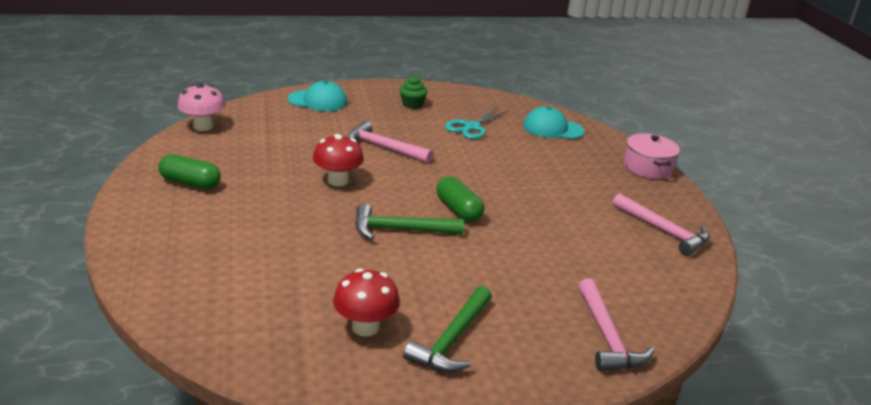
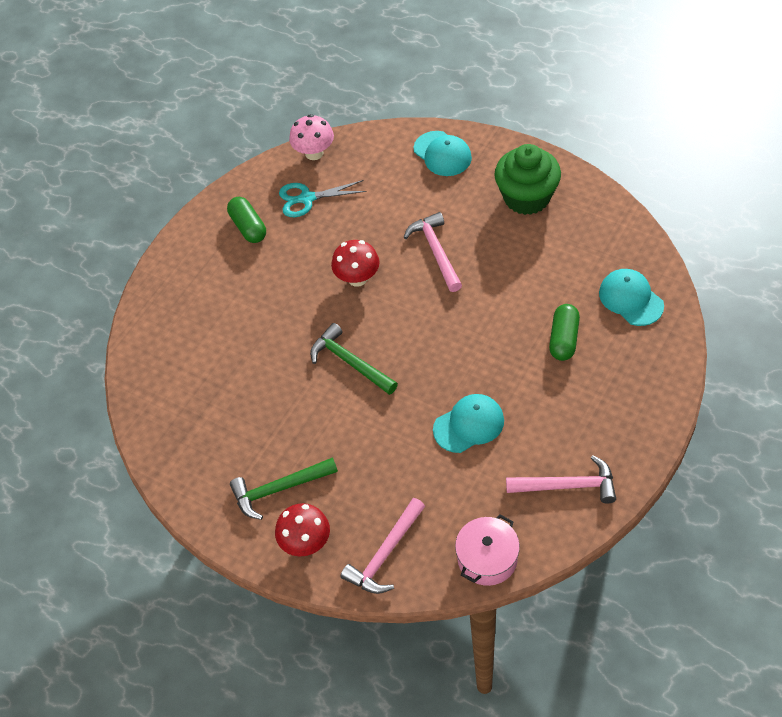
camera: 50 degrees right, 25 degrees up
red mushroom [333,268,400,337] -> red mushroom moved to [275,503,330,556]
green cupcake [399,76,428,109] -> green cupcake [494,144,561,215], size x2.06
green capsule [436,177,485,222] -> green capsule moved to [549,304,580,361]
turquoise scissors [445,107,508,139] -> turquoise scissors moved to [279,180,366,217]
pink hammer [613,193,710,256] -> pink hammer turned 90 degrees counterclockwise [506,455,616,504]
pink pot [624,133,680,179] -> pink pot moved to [455,515,520,586]
none -> turquoise cap [433,394,504,453]

